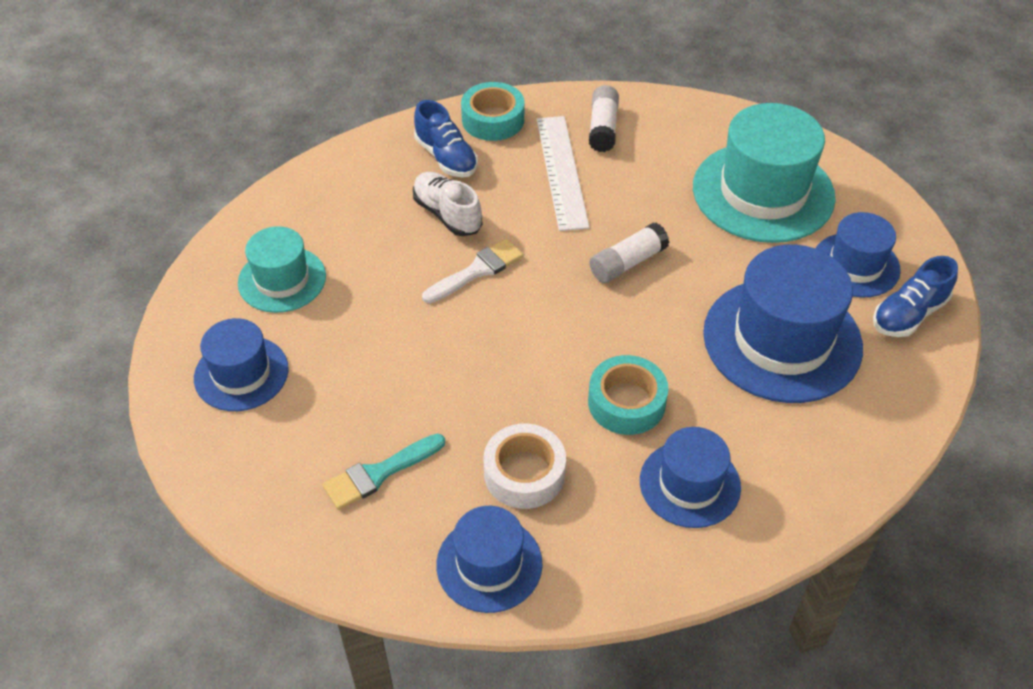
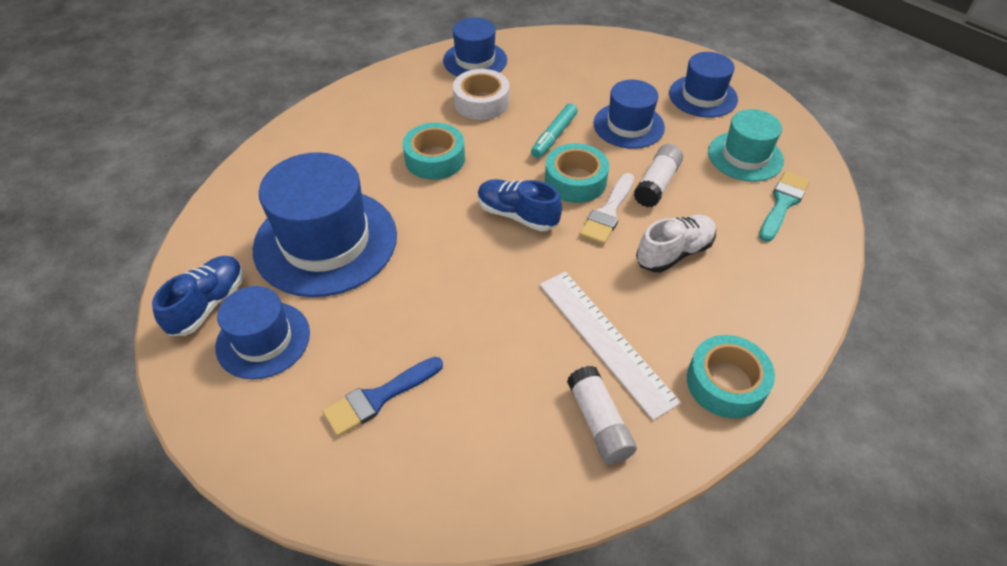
camera: 155 degrees right, 0 degrees up
turquoise brush [323,433,445,510] -> turquoise brush moved to [759,171,810,242]
white shoe [413,172,482,236] -> white shoe turned 60 degrees counterclockwise [636,215,716,272]
blue shoe [414,100,478,177] -> blue shoe moved to [478,179,562,231]
white glue stick [590,223,669,283] -> white glue stick moved to [634,144,683,207]
blue hat [640,427,741,528] -> blue hat moved to [594,80,665,149]
turquoise hat [693,103,836,243] -> blue brush [322,357,443,437]
none -> turquoise marker [531,104,578,158]
none -> turquoise tape [545,143,609,203]

